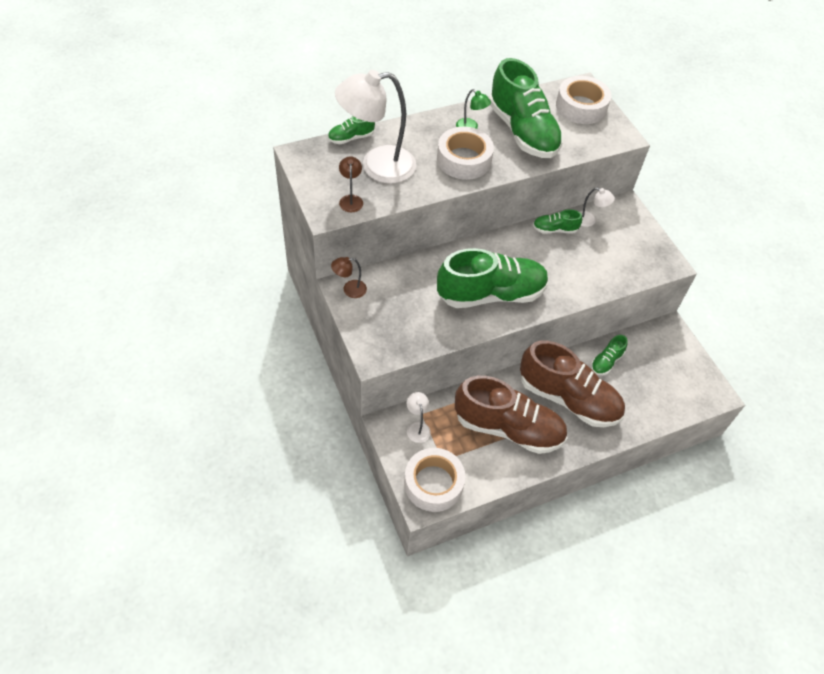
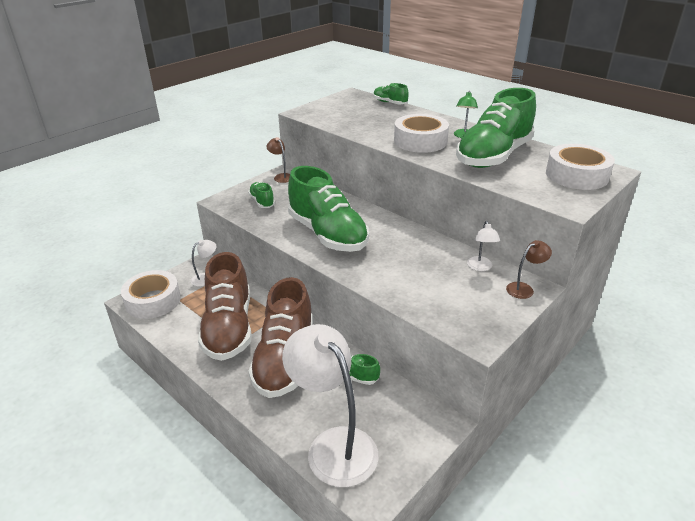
camera: 70 degrees right, 20 degrees down
white lamp [335,70,416,183] -> white lamp moved to [282,324,378,487]
brown lamp [339,156,363,212] -> brown lamp moved to [506,240,552,299]
green shoe [533,209,582,234] -> green shoe moved to [248,182,275,208]

